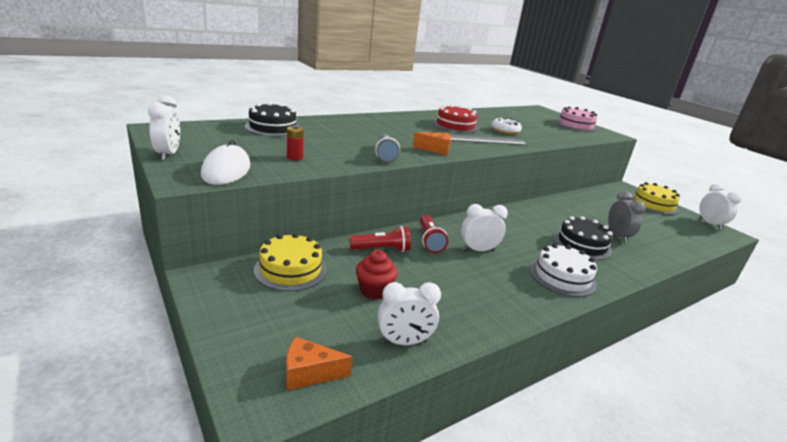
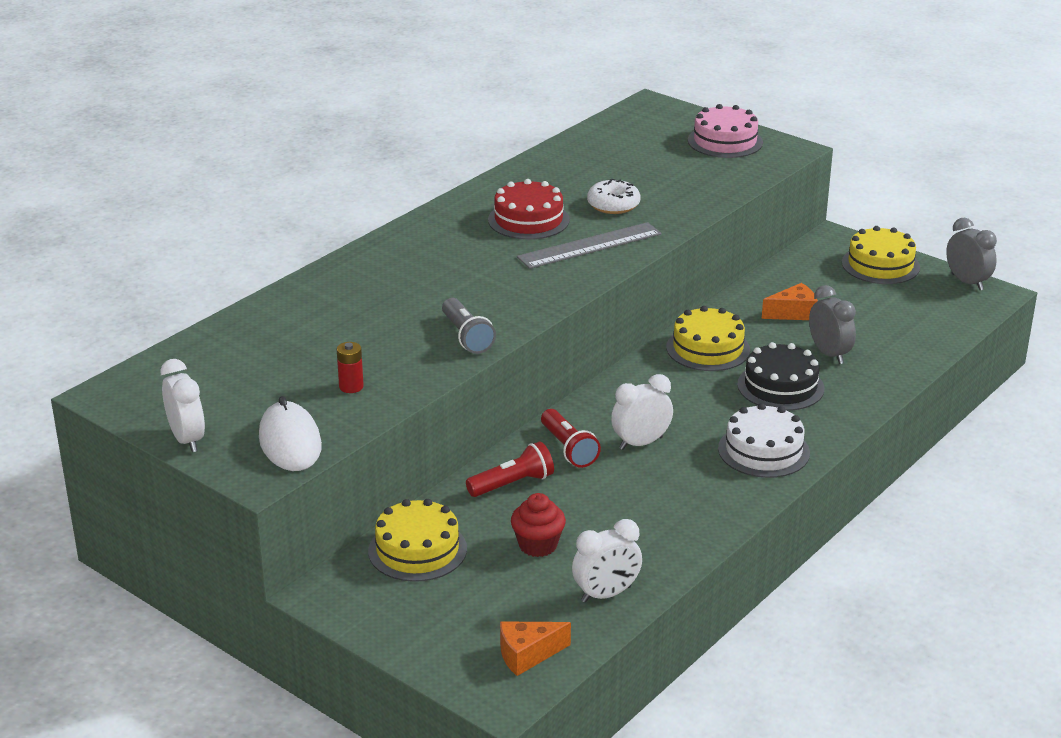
camera: 15 degrees left, 5 degrees up
black cake [244,102,297,136] -> none
orange cheese [413,132,451,155] -> orange cheese moved to [762,283,818,320]
white clock [700,184,742,230] -> grey clock [946,218,997,290]
none -> yellow cake [666,306,750,371]

